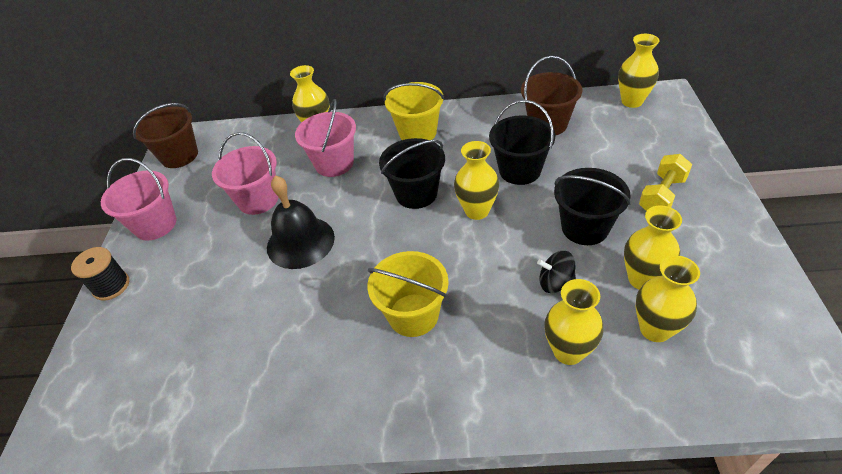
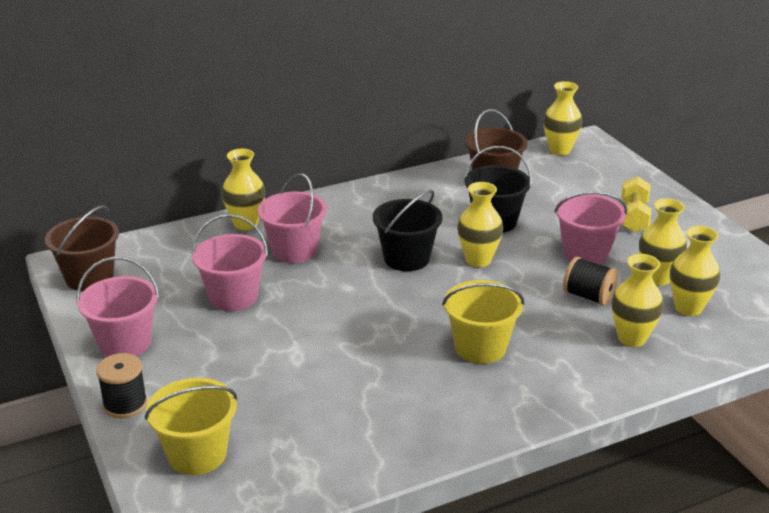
camera: 30 degrees left, 15 degrees down
black bell [267,176,335,269] -> none
yellow bucket [383,82,445,140] -> yellow bucket moved to [145,378,237,475]
black spinning top [537,251,576,293] -> black spool [563,257,618,305]
black bucket [554,168,631,245] -> pink bucket [554,191,627,264]

